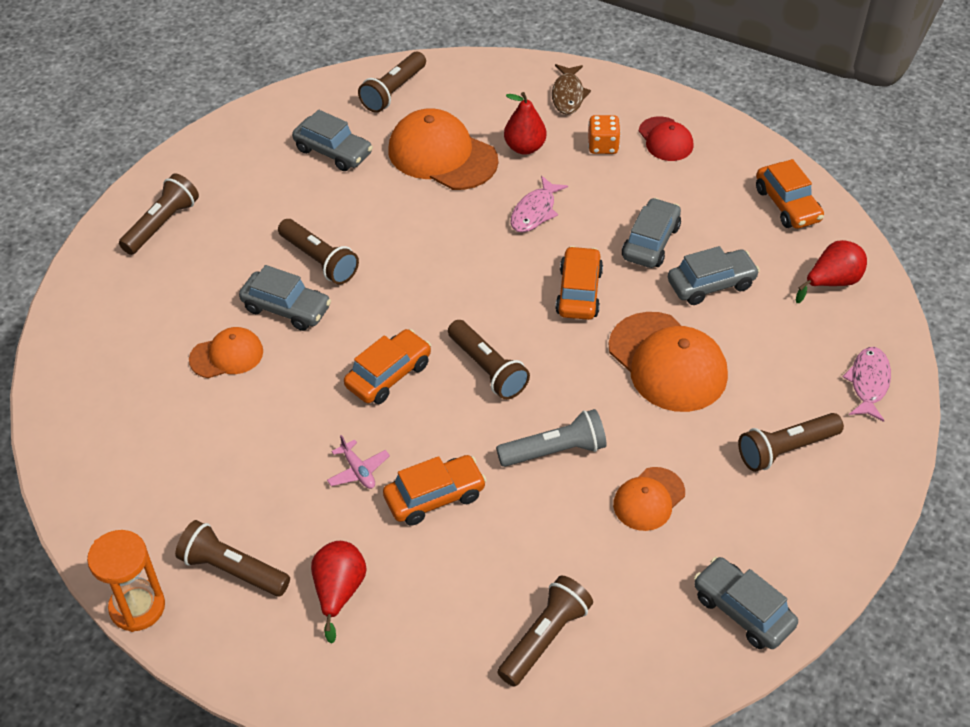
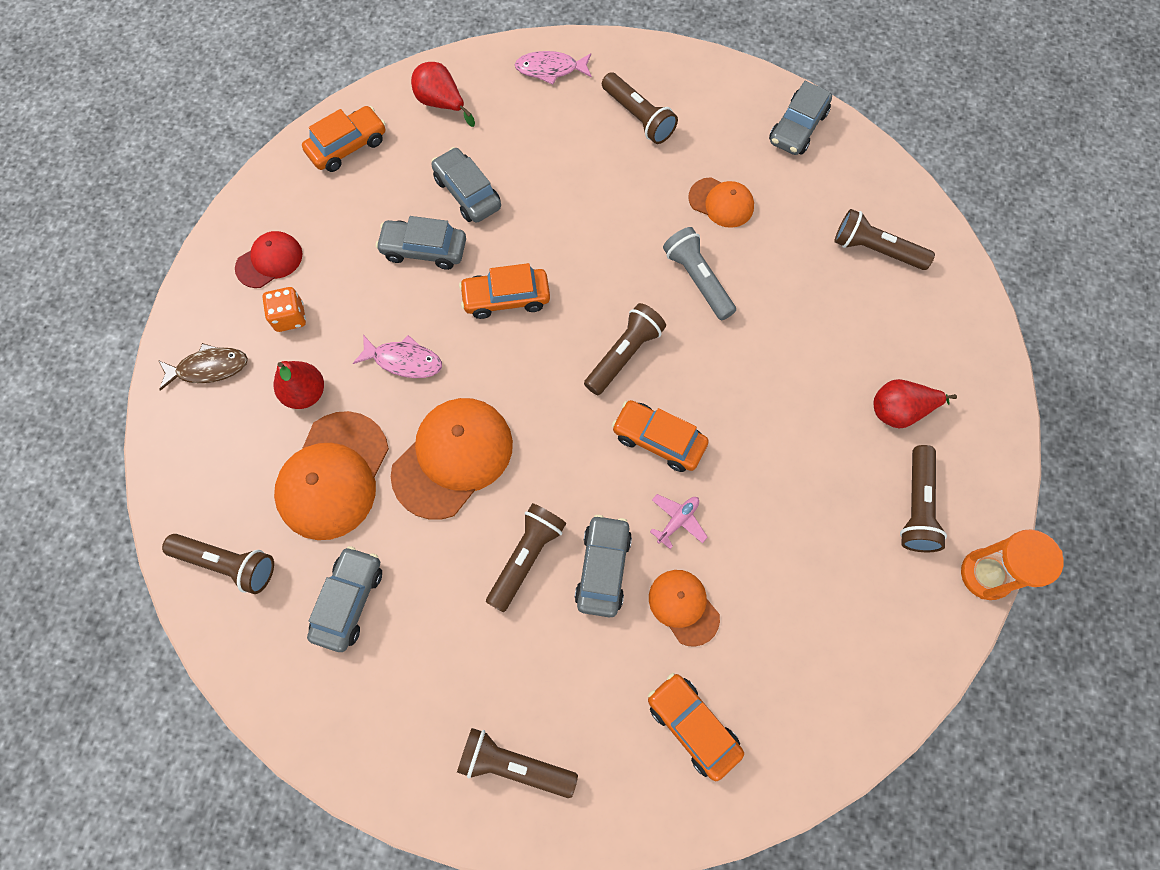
camera: 105 degrees left, 20 degrees up
pink plane [327,435,390,489] -> pink plane moved to [650,494,708,549]
orange car [383,455,487,525] -> orange car moved to [648,673,744,781]
orange cap [609,312,728,412] -> orange cap moved to [391,398,513,520]

